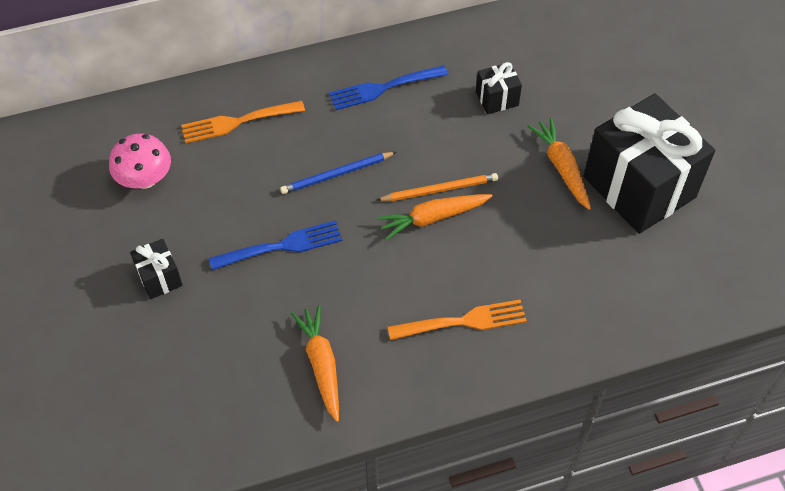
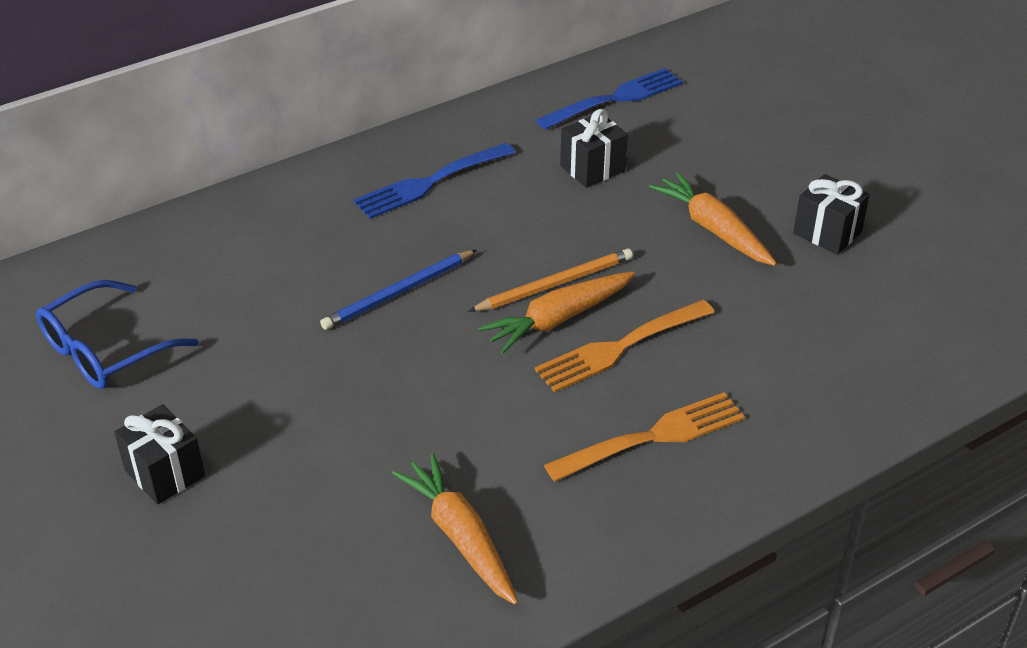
camera: 15 degrees left, 15 degrees down
pink mushroom [109,134,171,189] -> blue glasses [36,280,198,389]
orange fork [181,101,305,143] -> orange fork moved to [535,300,715,392]
blue fork [209,220,342,270] -> blue fork moved to [536,68,683,130]
black gift [584,94,715,234] -> black gift [793,174,870,255], size x0.43

